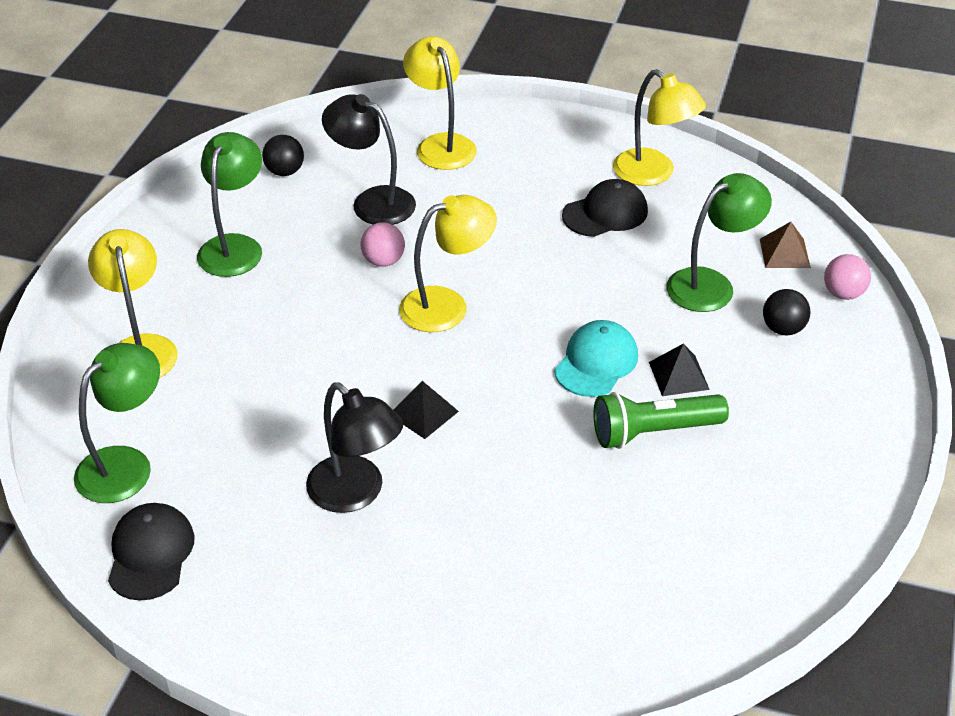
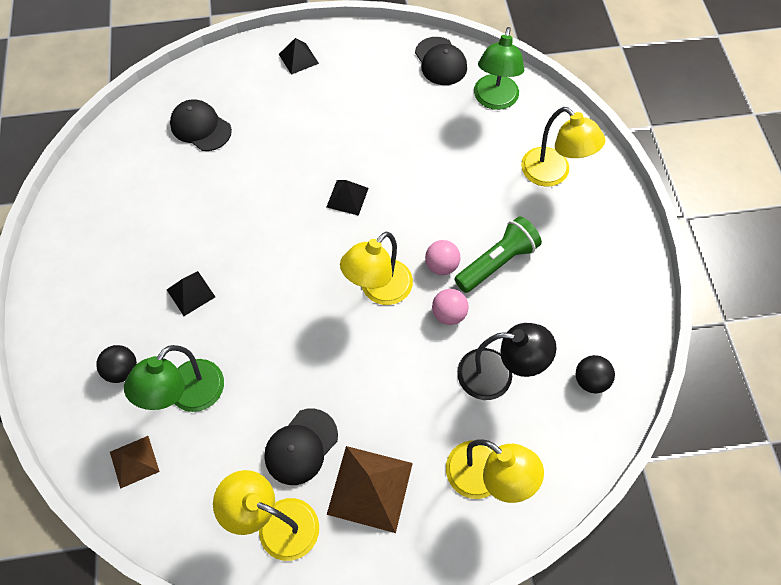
camera: 155 degrees right, 20 degrees up
green lamp [197,132,262,277] -> none
black lamp [306,382,403,513] -> none
turquoise cap [554,320,638,397] -> none
green flashlight [594,392,729,449] -> green flashlight moved to [454,216,542,293]
pink ball [824,254,871,300] -> pink ball moved to [425,240,461,275]
none -> black cap [170,100,232,151]
none -> black pyramid [279,38,319,75]
none -> brown pyramid [327,446,413,533]

